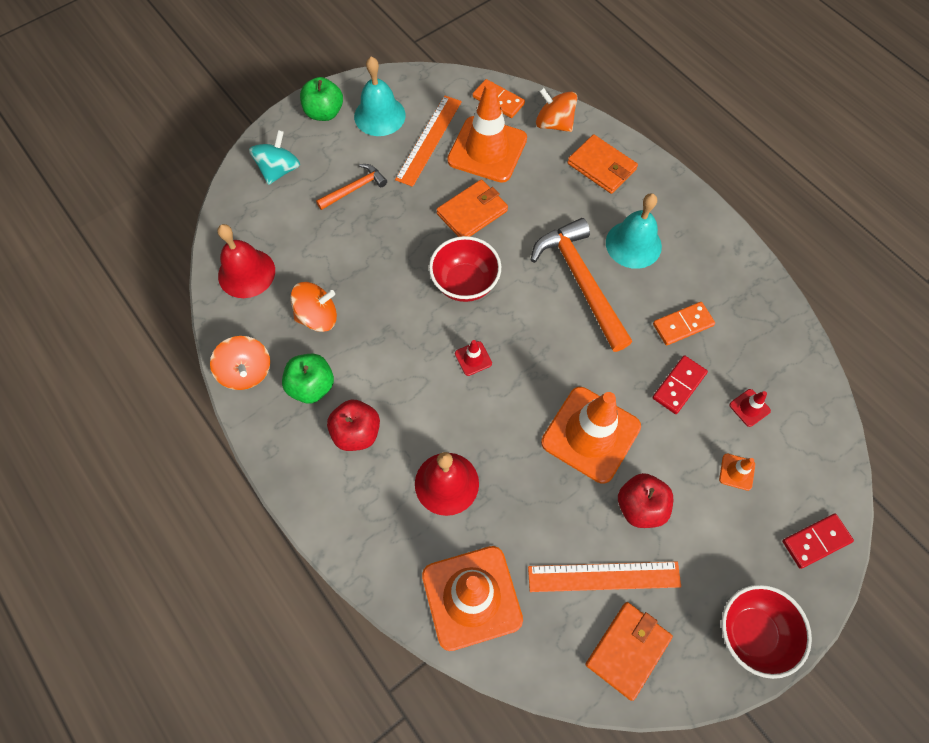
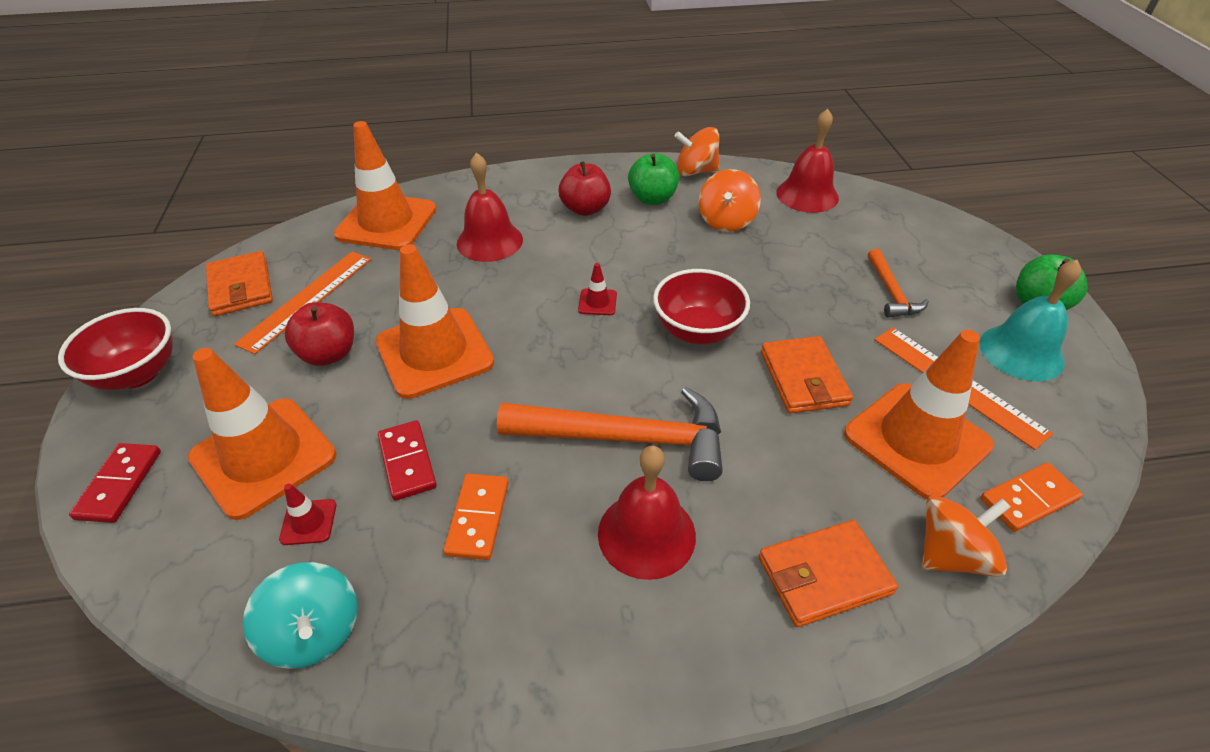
camera: 120 degrees right, 20 degrees down
turquoise spinning top [249,130,300,185] -> turquoise spinning top moved to [243,562,358,669]
turquoise bell [606,193,662,269] -> red bell [598,446,696,580]
orange traffic cone [719,454,755,491] -> orange traffic cone [188,348,336,520], size x2.50

